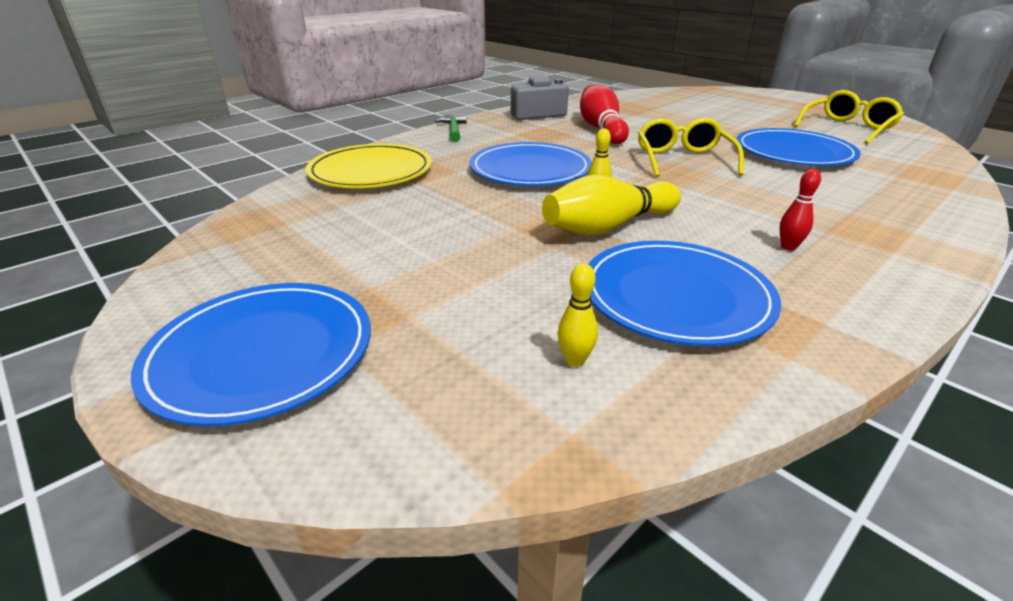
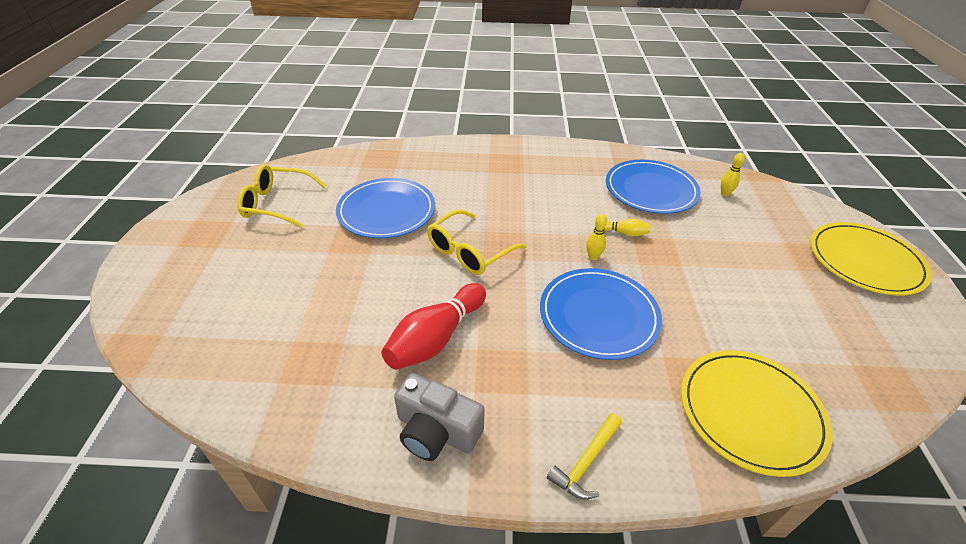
camera: 135 degrees left, 10 degrees up
blue plate [131,283,371,426] -> yellow plate [810,222,932,295]
green hammer [435,114,467,142] -> yellow hammer [547,413,622,499]
yellow bowling pin [542,175,681,235] -> yellow bowling pin [604,219,650,237], size x0.46
red bowling pin [779,169,821,251] -> none

